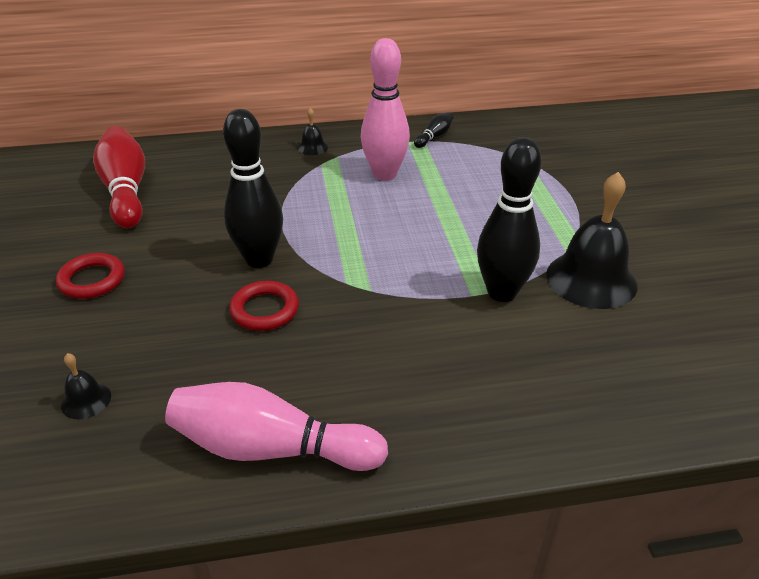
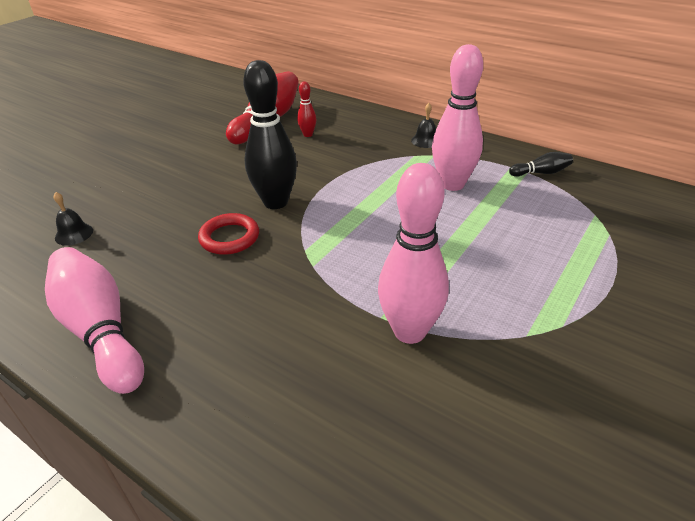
camera: 45 degrees right, 0 degrees up
red ring [56,253,125,299] -> none
black bowling pin [477,137,542,302] -> pink bowling pin [378,163,449,344]
black bell [546,172,638,309] -> none
none -> red bowling pin [297,81,317,137]

